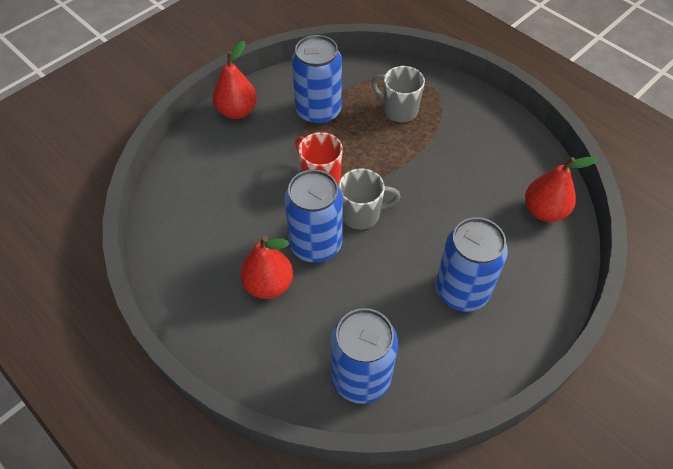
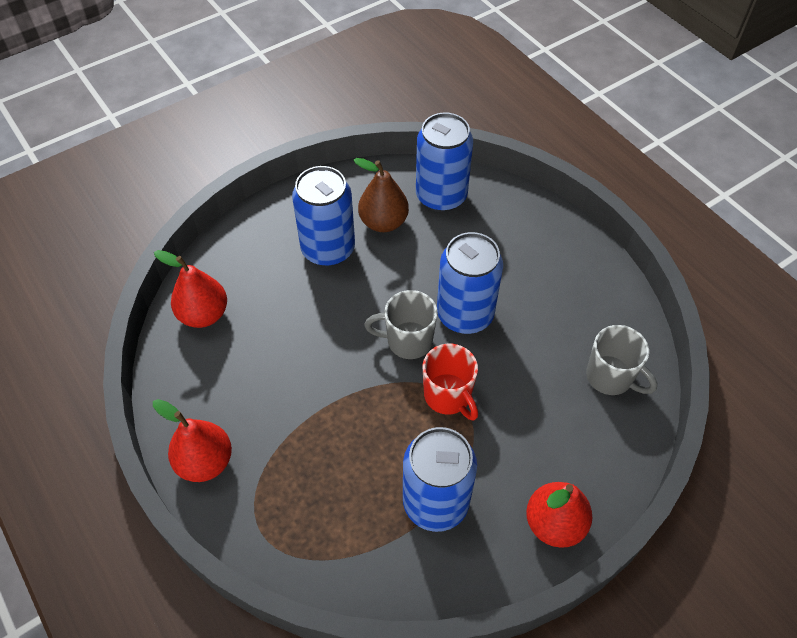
camera: 170 degrees left, 0 degrees up
red pear [240,236,293,299] -> red pear moved to [153,399,232,482]
grey mug [371,66,425,122] -> grey mug moved to [586,325,657,395]
none -> brown pear [354,158,409,232]

